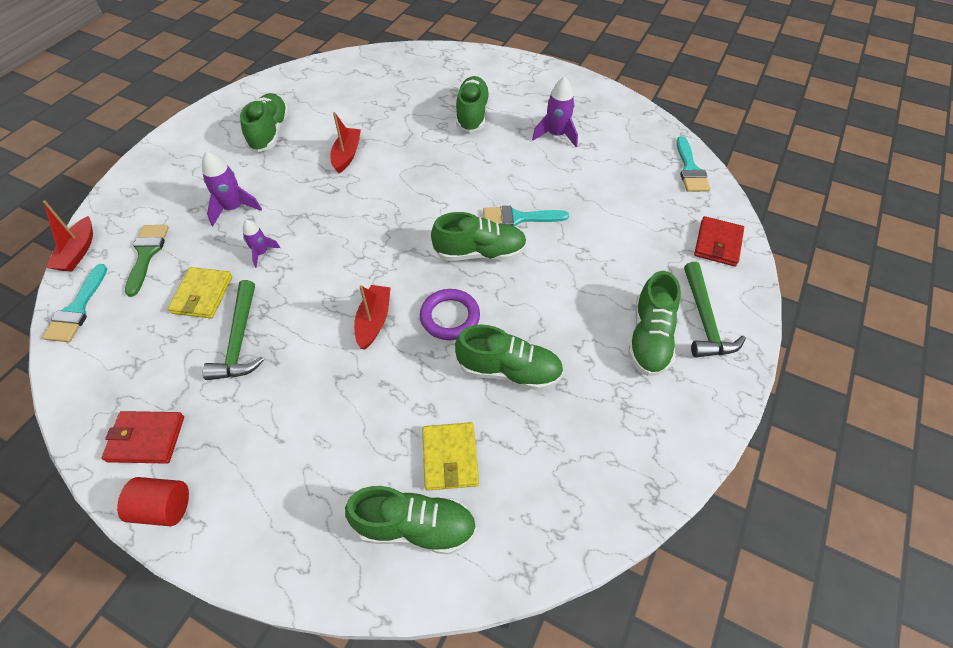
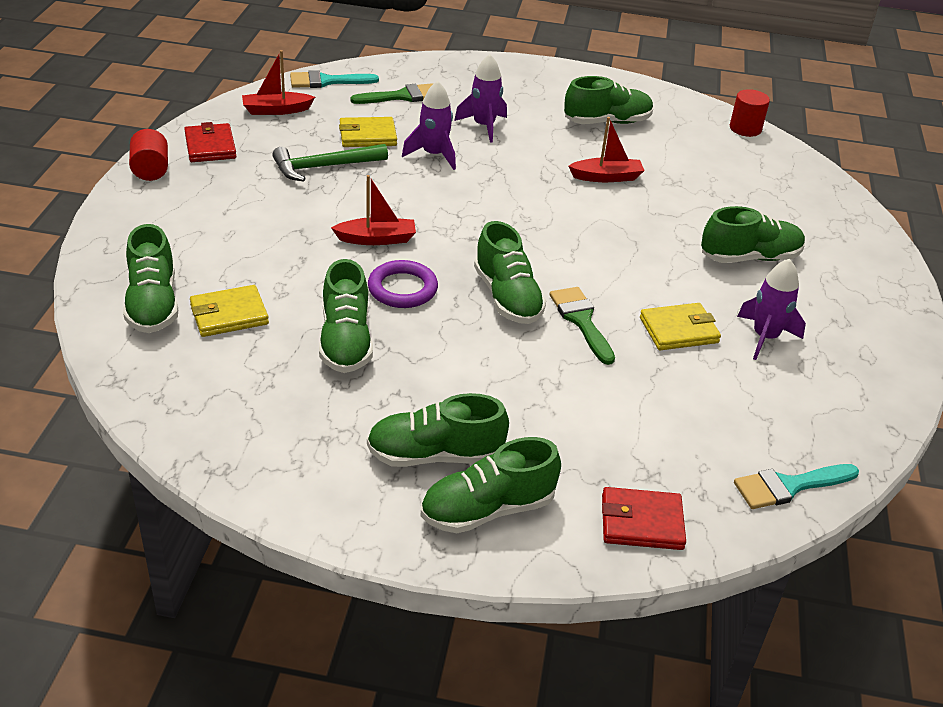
camera: 70 degrees right, 15 degrees down
red boat [43,201,93,271] -> red boat moved to [242,50,315,115]
purple rocket [243,220,280,268] -> purple rocket [402,81,456,170], size x1.60
turquoise brush [483,206,569,226] -> green brush [550,287,615,365]
green hammer [684,262,746,357] -> green shoe [421,437,561,533]
none -> yellow wallet [640,303,721,350]
none -> red cylinder [730,89,770,137]

